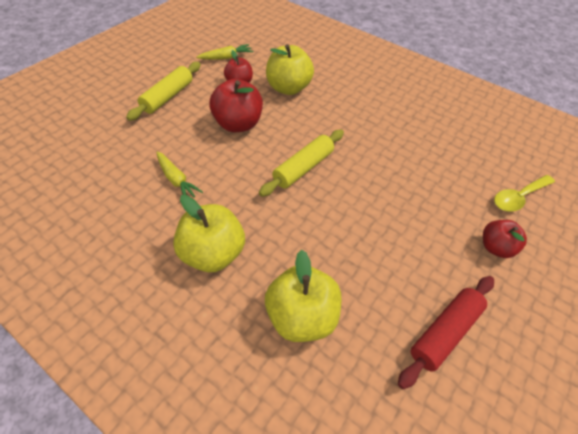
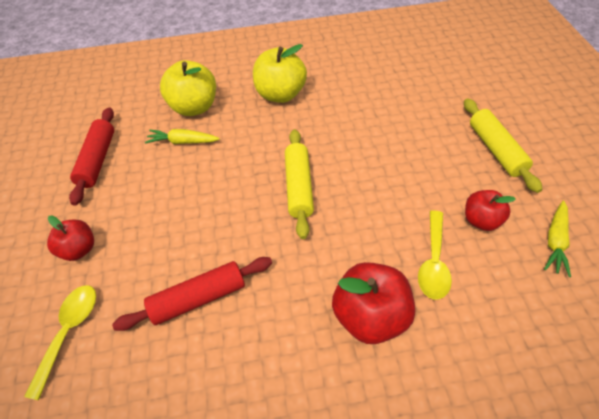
camera: 140 degrees right, 0 degrees up
yellow carrot [156,152,203,197] -> yellow carrot moved to [145,129,220,144]
red apple [209,79,263,132] -> red apple moved to [332,262,415,344]
yellow apple [266,44,314,95] -> yellow spoon [418,210,452,299]
none -> red rolling pin [112,257,272,331]

